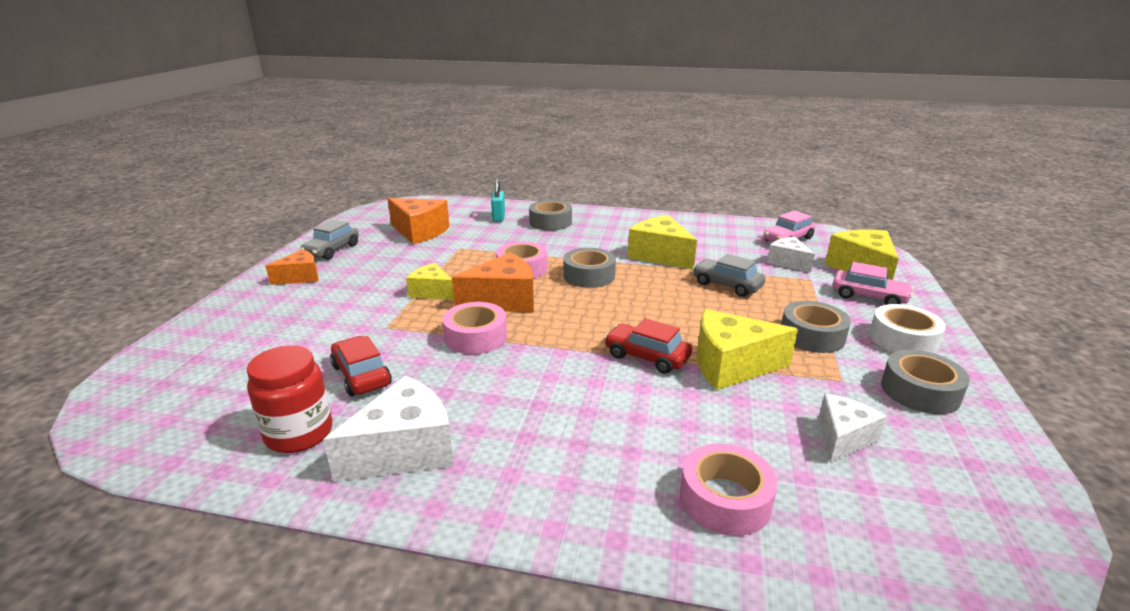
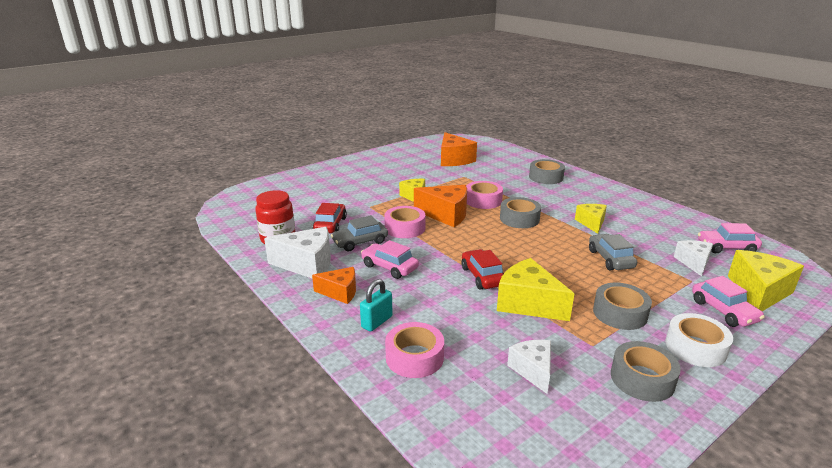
camera: 40 degrees right, 0 degrees up
orange cheese [266,249,319,285] -> orange cheese moved to [312,267,356,304]
grey car [300,220,359,260] -> grey car moved to [331,215,388,251]
turquoise padlock [491,179,505,222] -> turquoise padlock moved to [360,279,393,332]
yellow cheese [628,215,697,270] -> yellow cheese [575,204,607,234], size x0.62
white cheese [818,394,887,463] -> white cheese turned 90 degrees counterclockwise [507,340,551,394]
none -> pink car [361,240,419,279]

